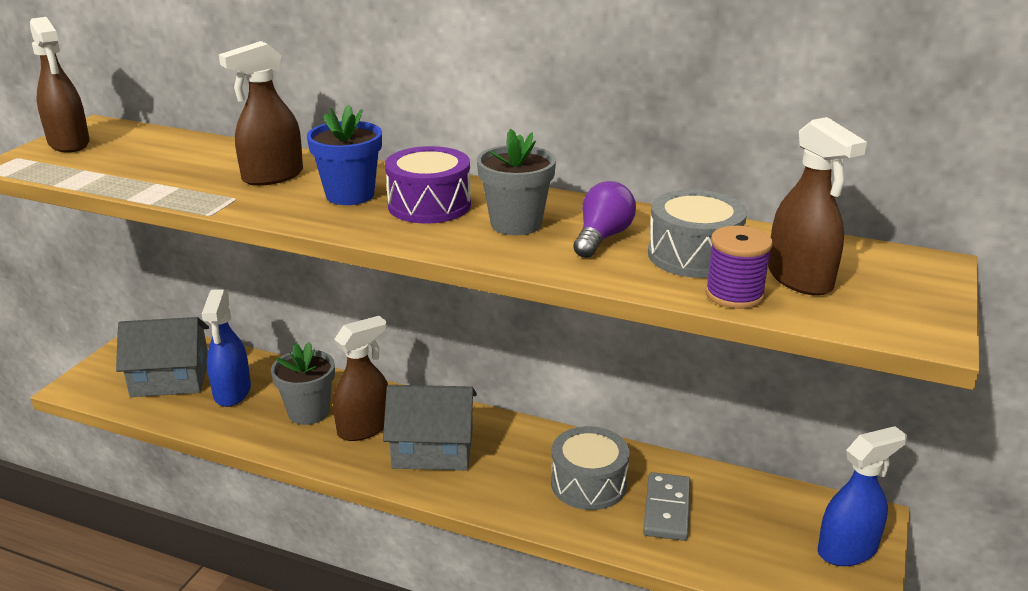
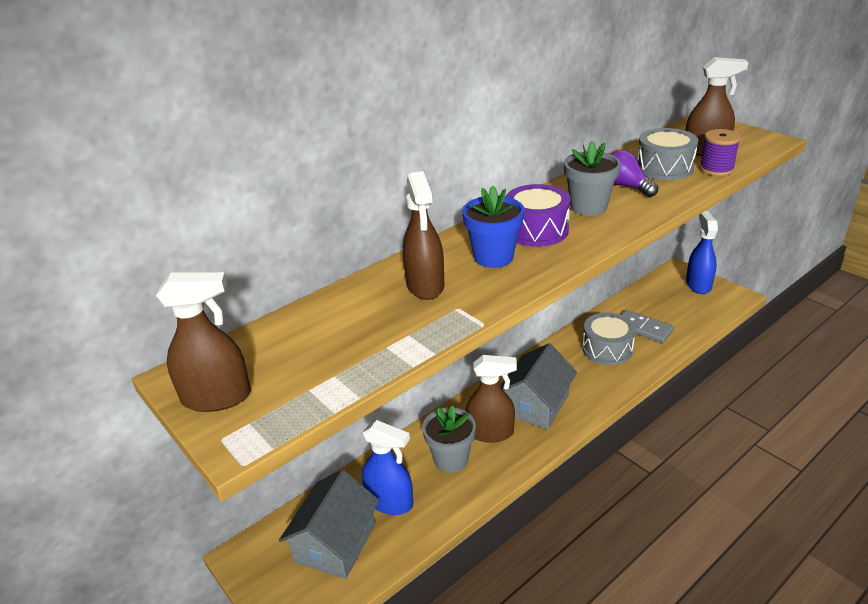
camera: 60 degrees left, 5 degrees up
brown spray bottle [333,316,388,441] -> brown spray bottle turned 105 degrees clockwise [466,355,517,443]

